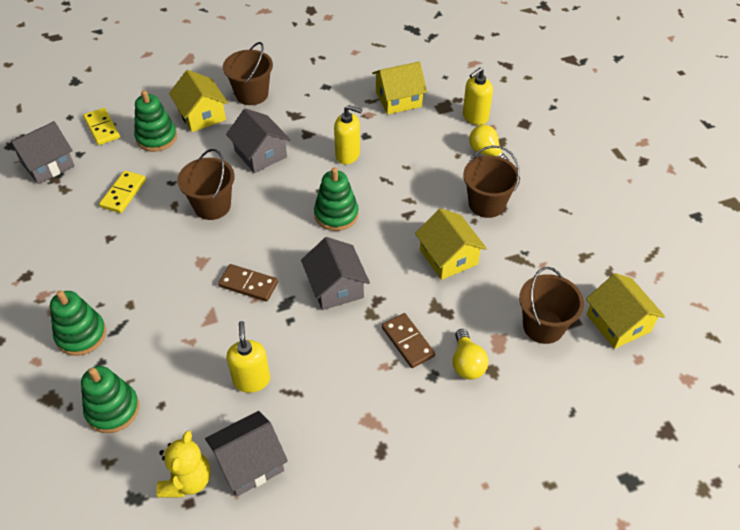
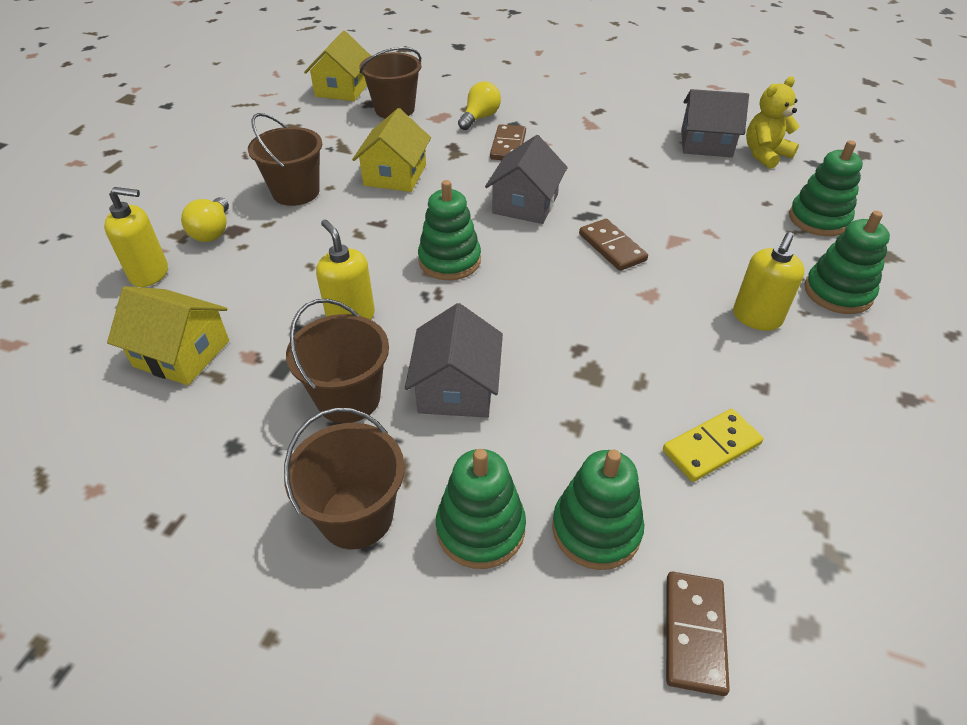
camera: 140 degrees left, 5 degrees down
grey house [9,121,75,184] -> none
yellow domino [83,108,120,145] -> brown domino [666,572,730,696]
yellow house [169,70,228,132] -> green stacking toy [436,449,526,569]
brown bucket [177,149,235,220] -> brown bucket moved to [286,299,389,423]
yellow soap dispenser [226,321,270,393] -> yellow soap dispenser moved to [733,232,805,331]

